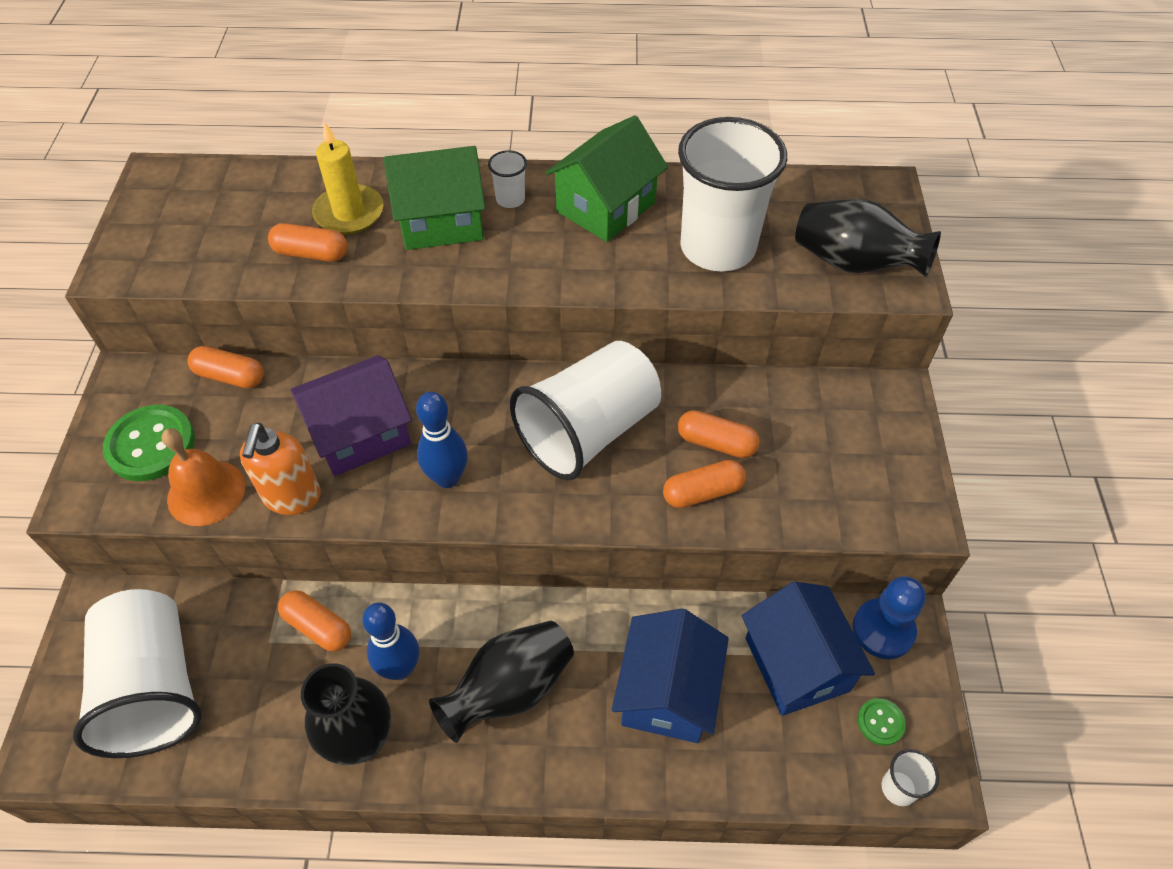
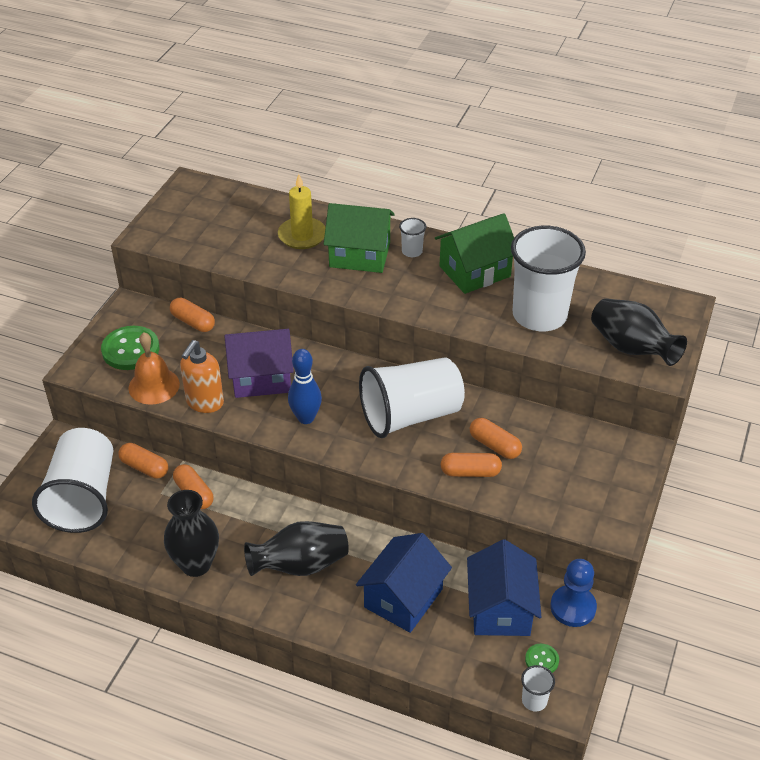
camera: 20 degrees right, 10 degrees down
orange capsule [268,223,348,262] -> orange capsule moved to [118,443,168,479]
blue bowling pin [362,603,419,680] -> none

